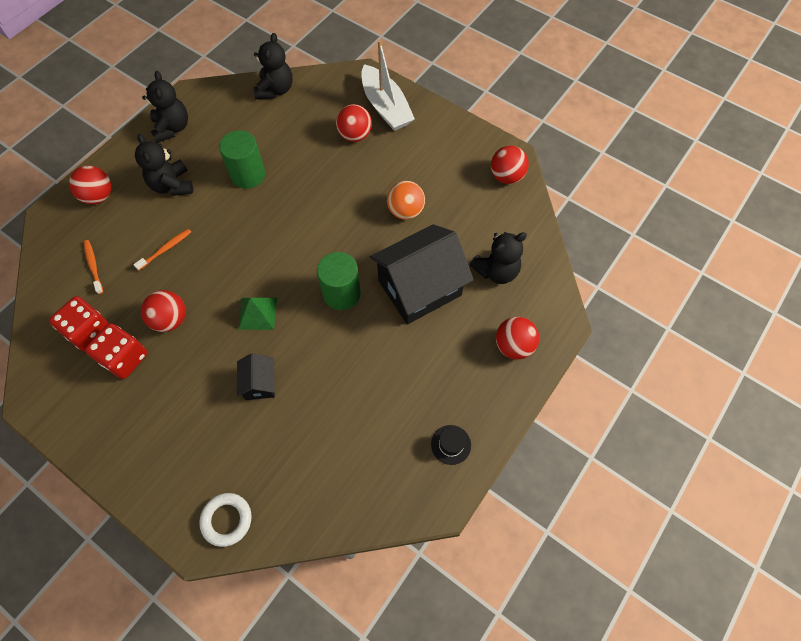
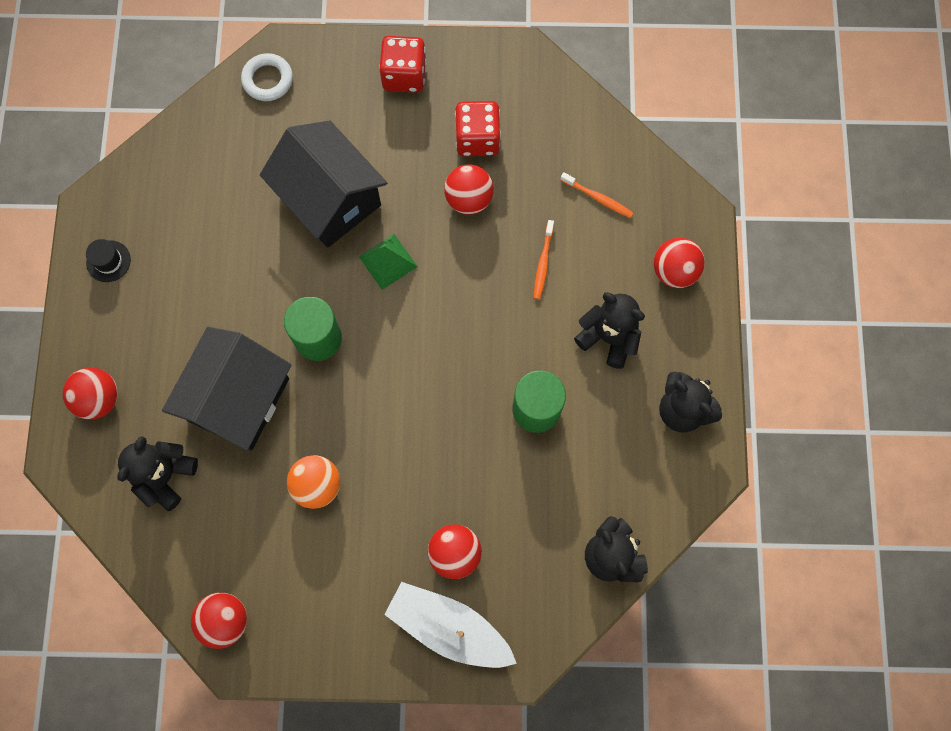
camera: 145 degrees right, 10 degrees up
red dice [49,296,110,352] -> red dice moved to [379,36,426,93]
black house [237,353,275,400] -> black house [260,120,387,248], size x2.13

